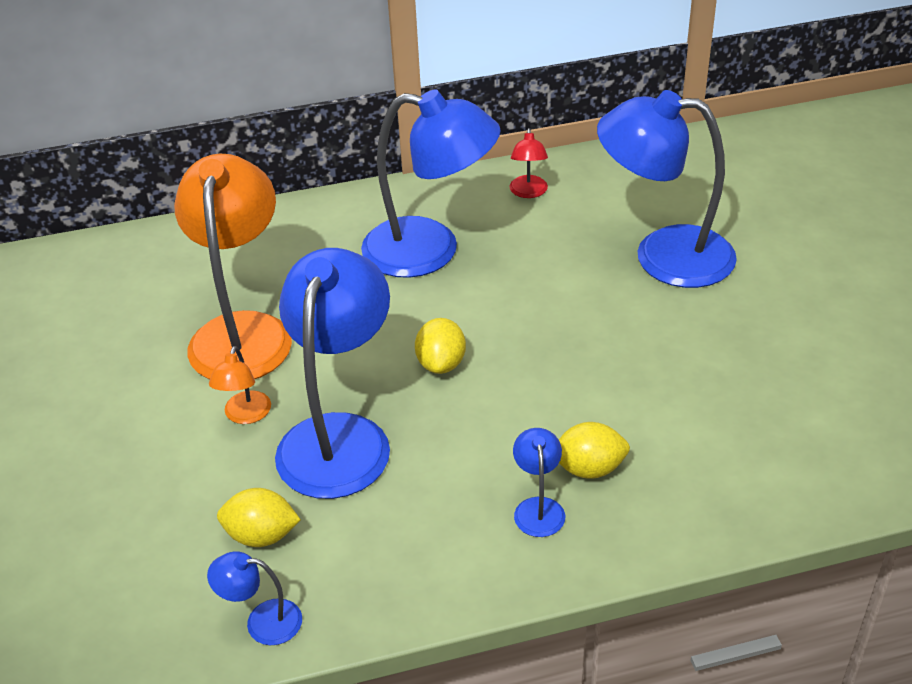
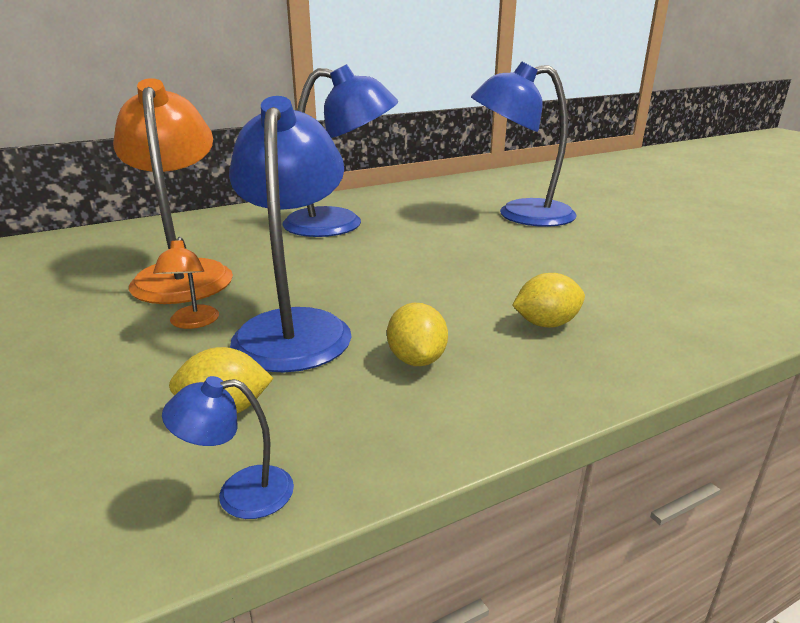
camera: 15 degrees left, 15 degrees down
yellow lemon [415,318,466,374] -> yellow lemon moved to [387,303,448,366]
red lamp [509,128,548,198] -> none
blue lamp [513,428,565,537] -> none

